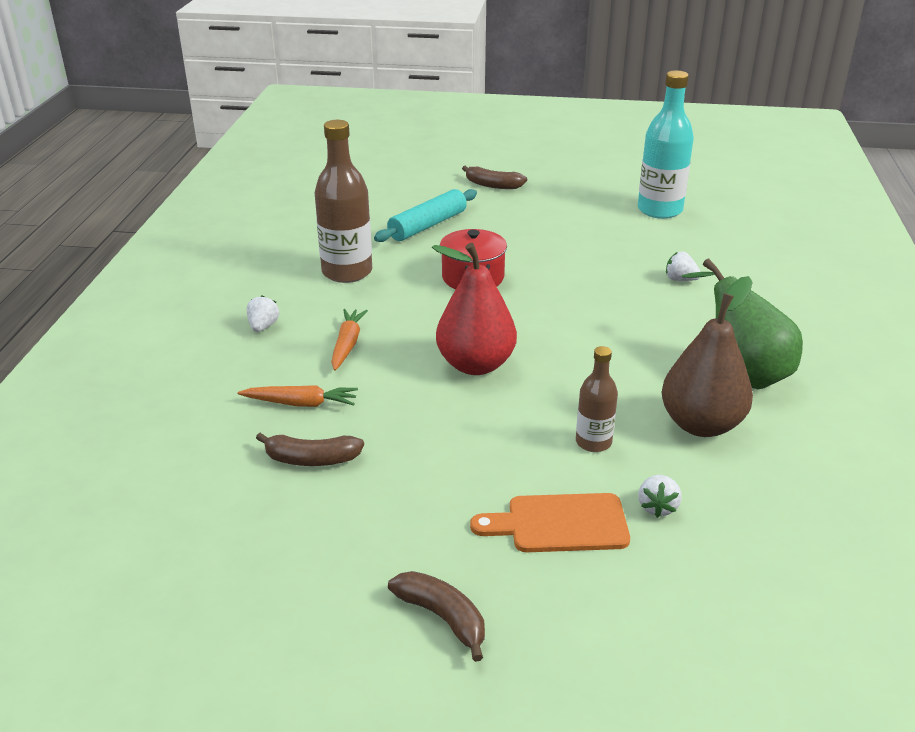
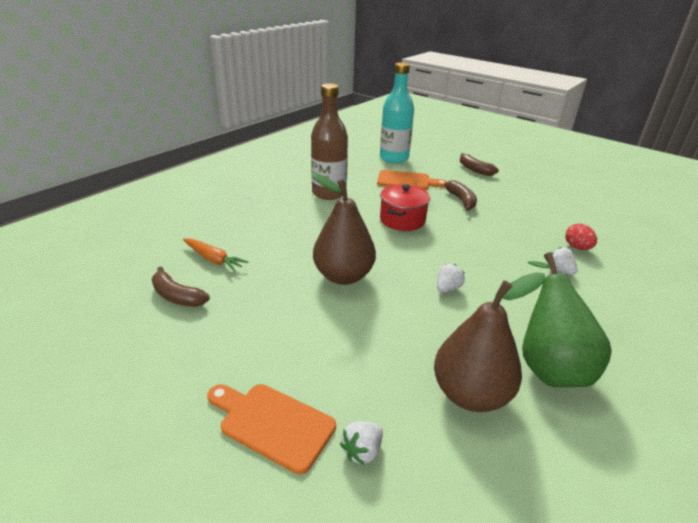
camera: 30 degrees right, 0 degrees up
white strawberry [247,295,279,332] -> white strawberry moved to [437,264,465,293]
orange carrot [331,309,368,371] -> none
turquoise rolling pin [374,189,477,242] -> orange cutting board [377,170,447,190]
brown banana [388,571,485,662] -> brown banana moved to [444,180,477,211]
red pear [432,243,517,375] -> brown pear [311,173,376,285]
brown bottle [576,346,618,452] -> none
turquoise bottle [638,71,694,219] -> turquoise bottle moved to [380,62,414,164]
none -> red egg [565,224,597,250]

